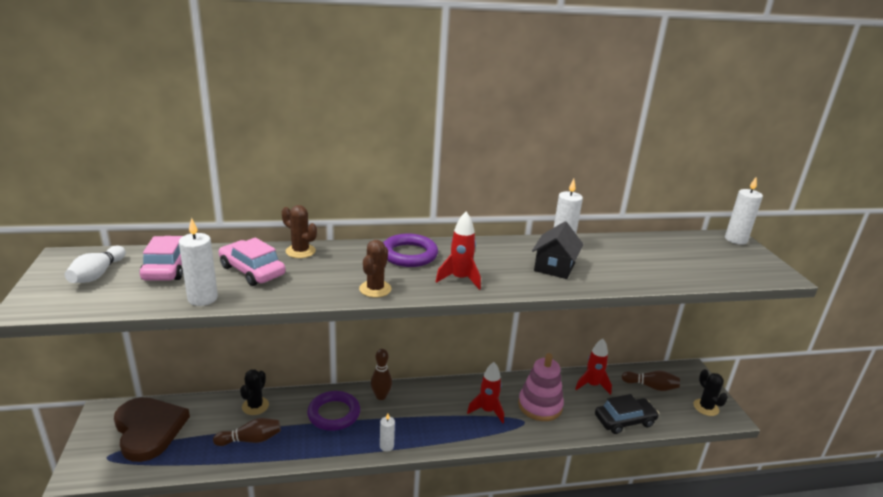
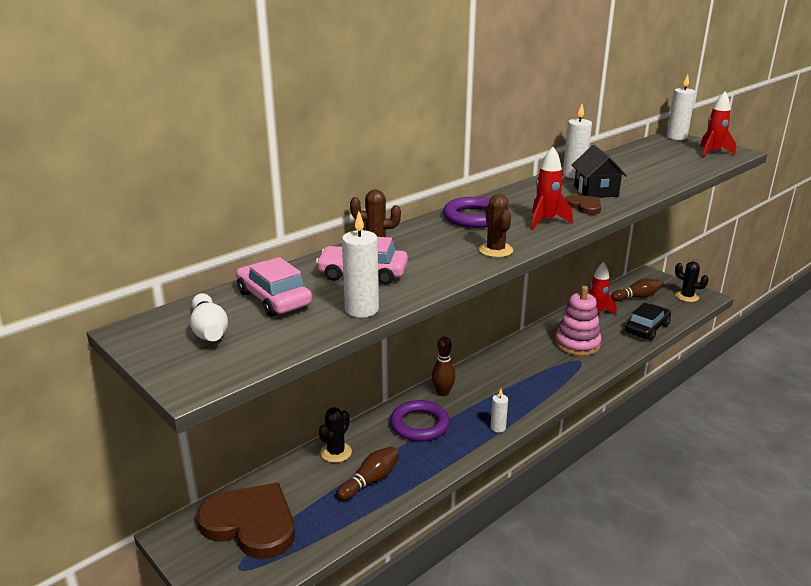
camera: 30 degrees left, 0 degrees up
black cactus [240,369,269,415] -> black cactus turned 45 degrees clockwise [319,407,352,463]
red rocket [467,362,504,423] -> red rocket moved to [700,92,736,158]
none -> brown heart [565,195,601,215]

